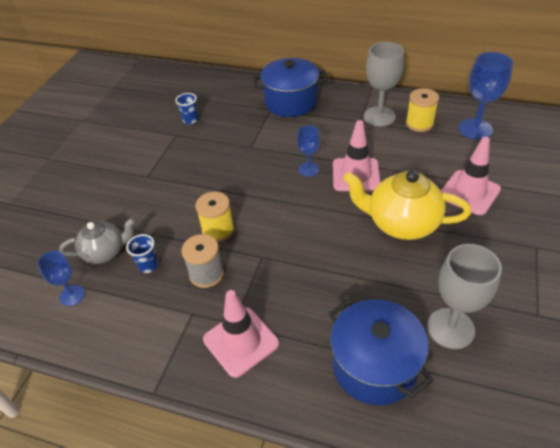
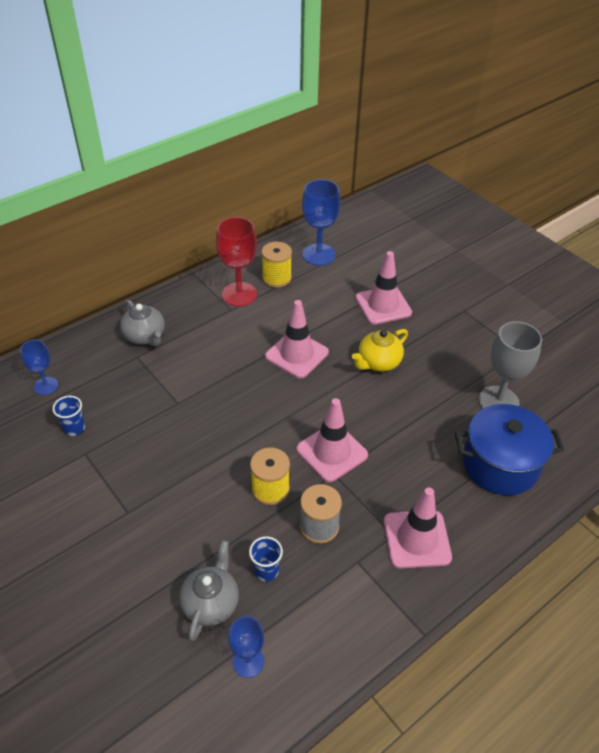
camera: 60 degrees left, 0 degrees up
blue pot [253,58,327,117] -> grey teapot [120,300,165,346]
blue goblet [297,125,320,177] -> blue goblet moved to [20,340,58,395]
yellow teapot [343,170,471,240] -> yellow teapot [352,329,408,372], size x0.63
grey goblet [364,42,404,127] -> red goblet [216,217,257,307]
none -> pink traffic cone [296,398,368,482]

